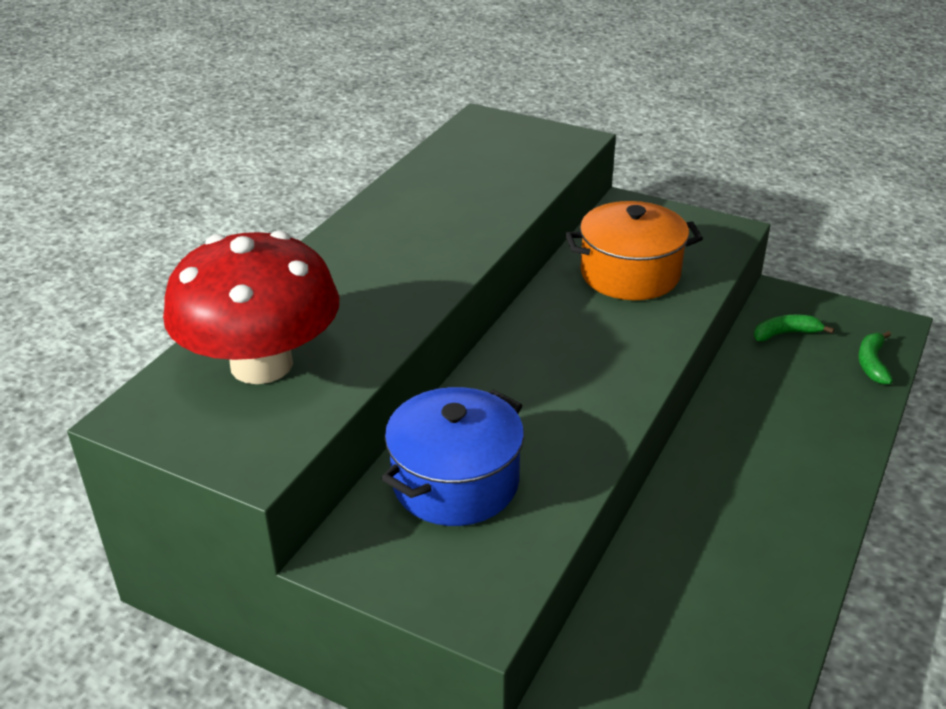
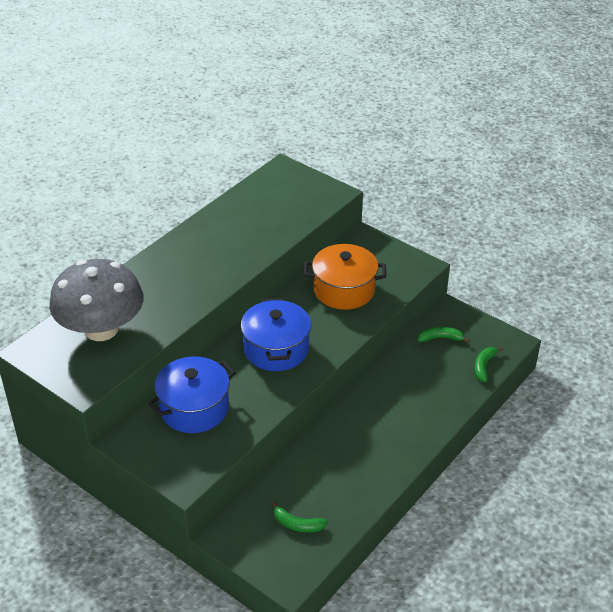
camera: 10 degrees right, 5 degrees up
red mushroom [163,230,339,384] -> grey mushroom [49,259,143,341]
none -> blue pot [241,298,311,371]
none -> green banana [272,501,328,533]

